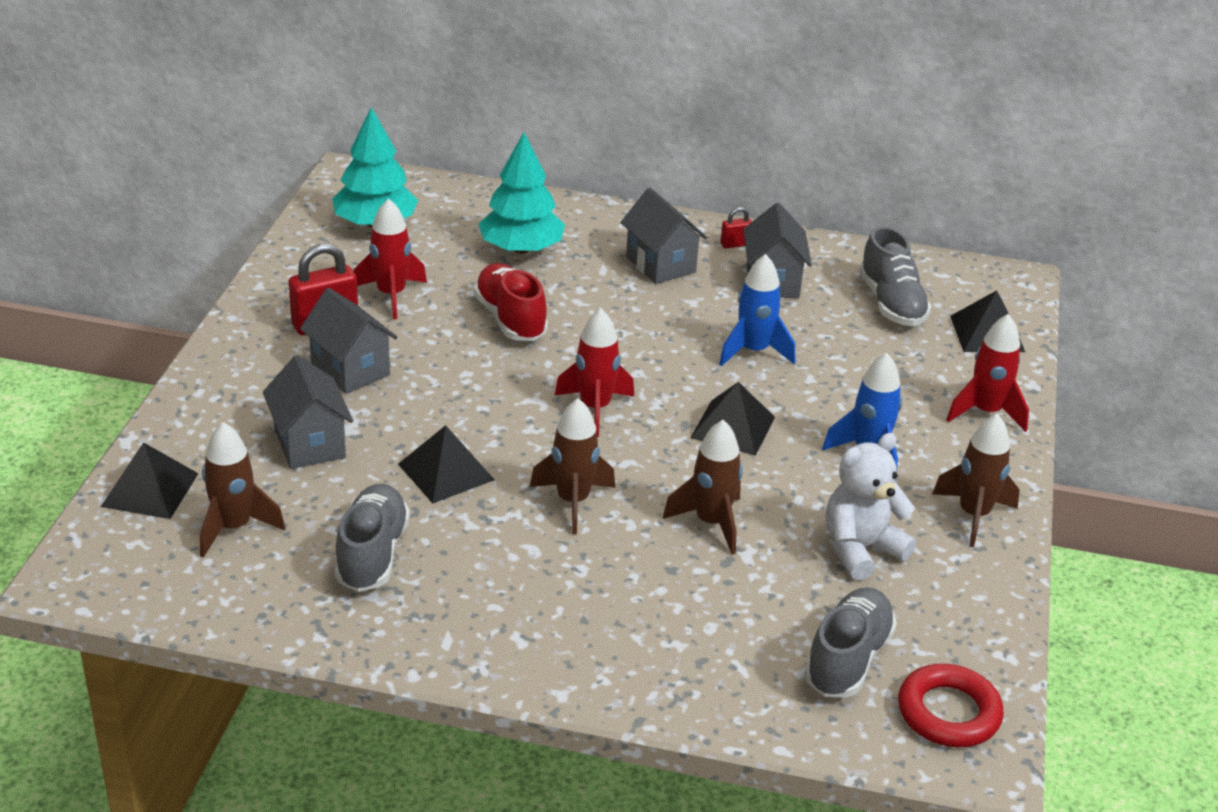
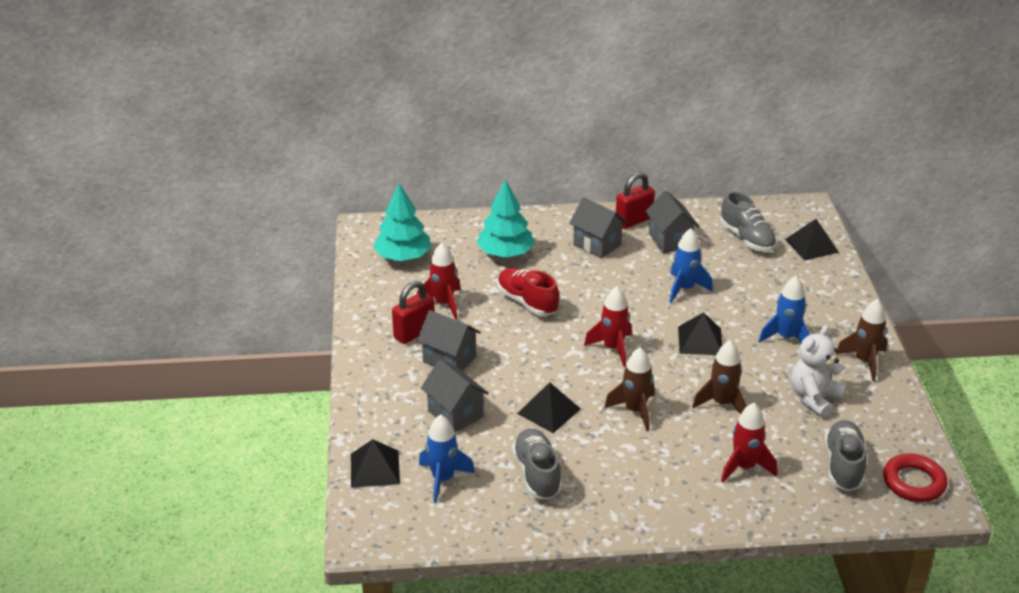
camera: 15 degrees left, 0 degrees up
brown rocket [200,422,285,558] -> blue rocket [419,414,475,503]
red padlock [720,207,752,248] -> red padlock [616,172,655,229], size x1.99
red rocket [946,314,1029,432] -> red rocket moved to [721,403,777,483]

